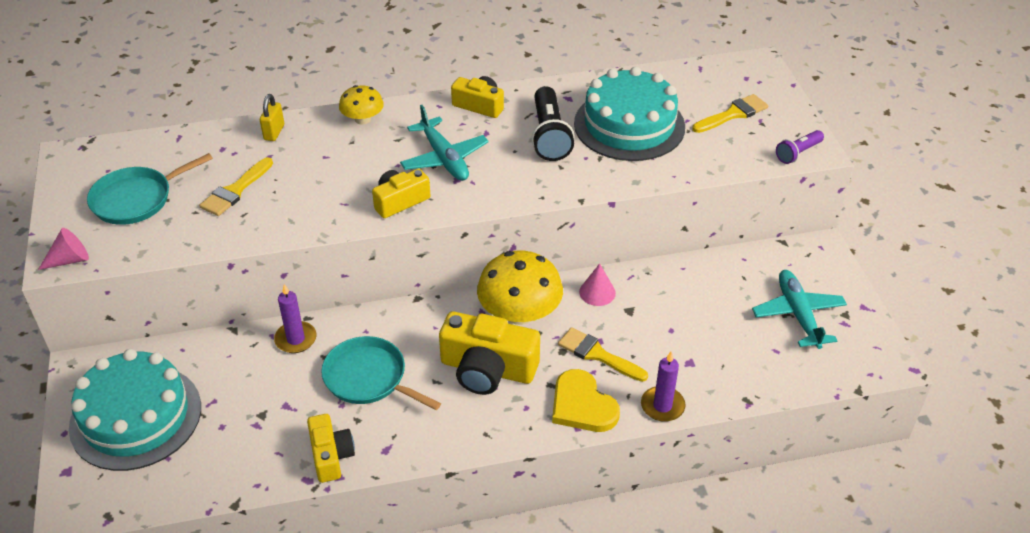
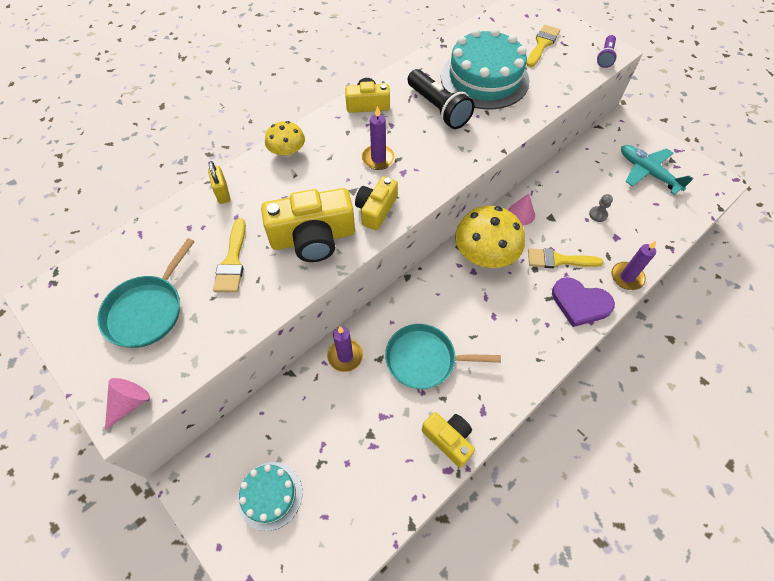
camera: 30 degrees left, 15 degrees up
turquoise cake [69,349,201,471] -> turquoise cake [237,462,302,531], size x0.54
turquoise plane [400,105,489,181] -> purple candle [361,106,396,170]
yellow camera [439,311,540,395] -> yellow camera moved to [261,188,355,262]
yellow heart [552,369,620,432] -> purple heart [552,277,615,327]
none -> grey pawn [589,194,613,222]

